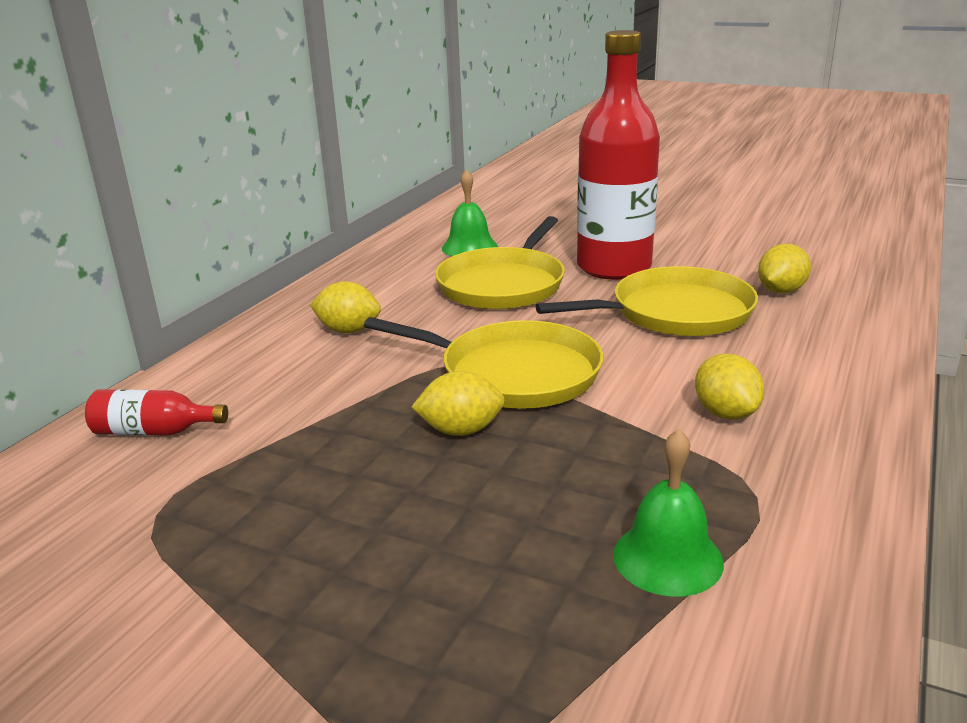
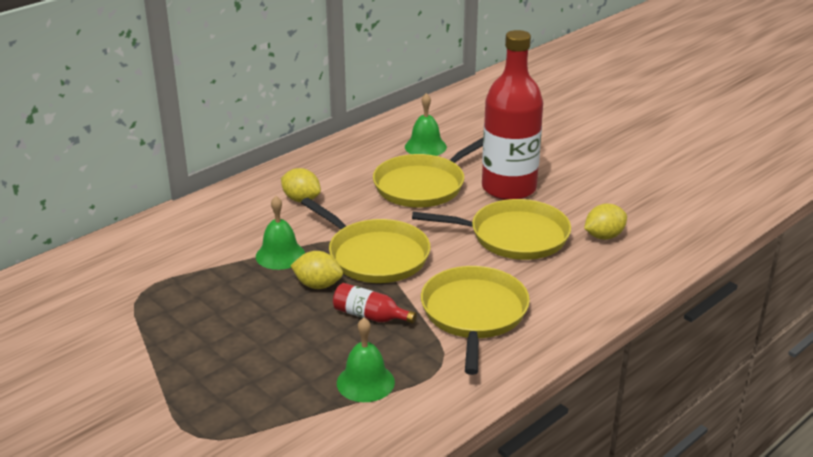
camera: 20 degrees right, 5 degrees up
red bottle [85,389,228,436] -> red bottle moved to [333,283,417,324]
yellow lemon [695,354,765,420] -> yellow pan [421,266,530,375]
none -> green bell [256,196,305,270]

